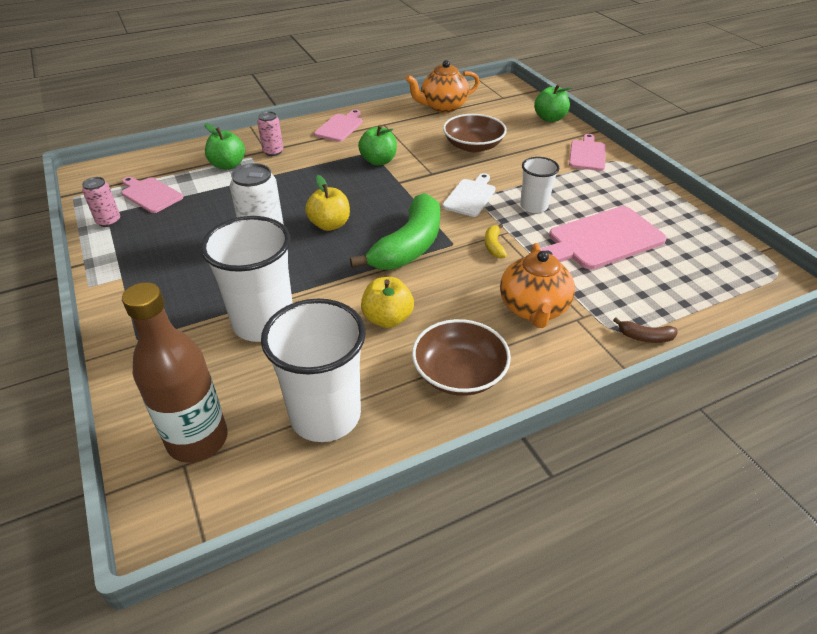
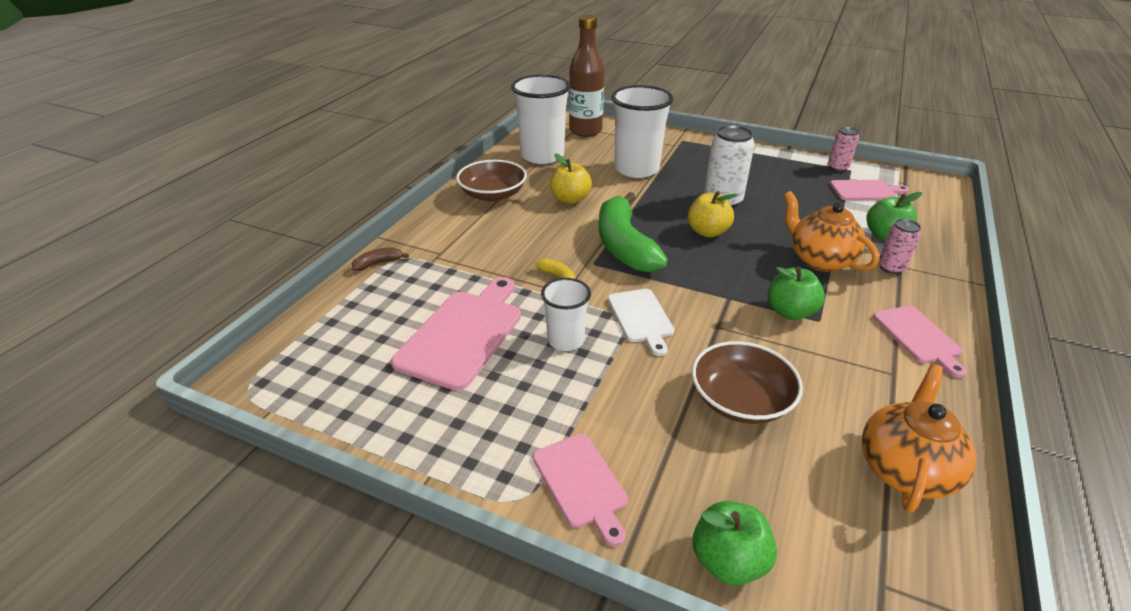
camera: 140 degrees right, 5 degrees down
orange teapot [500,243,575,328] -> orange teapot moved to [784,191,879,272]

